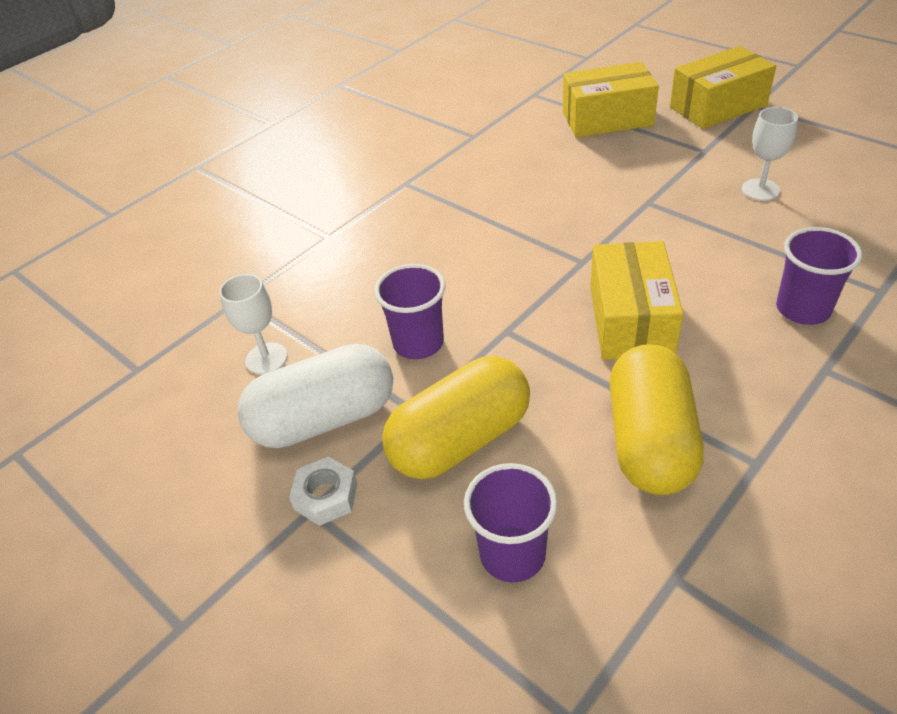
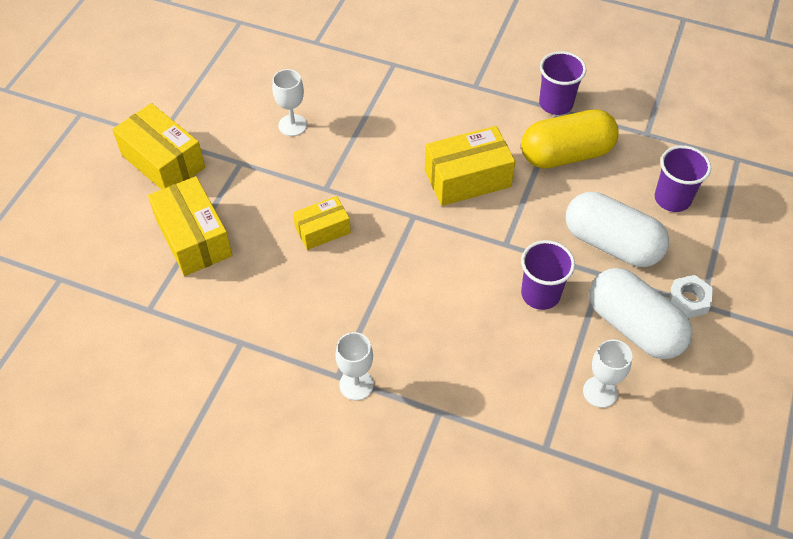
camera: 115 degrees left, 10 degrees up
yellow capsule [382,356,530,479] -> white capsule [566,192,669,267]
purple cup [776,227,862,325] -> purple cup moved to [539,51,586,115]
none -> yellow box [293,196,351,250]
none -> white goblet [335,332,374,401]

